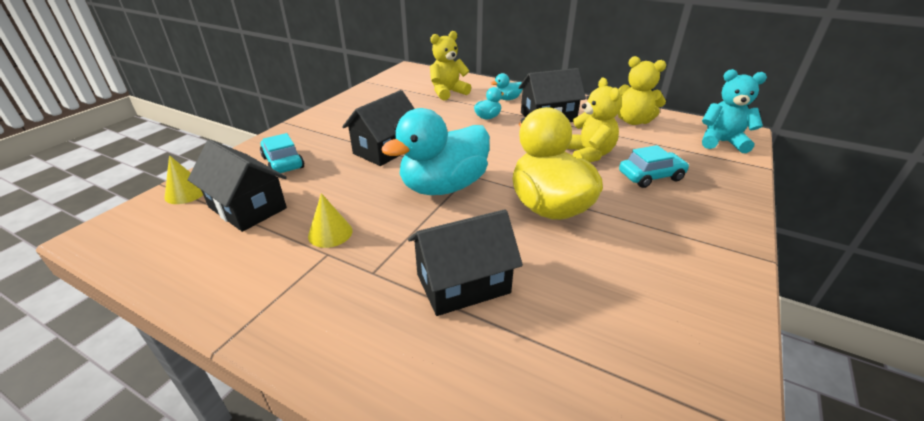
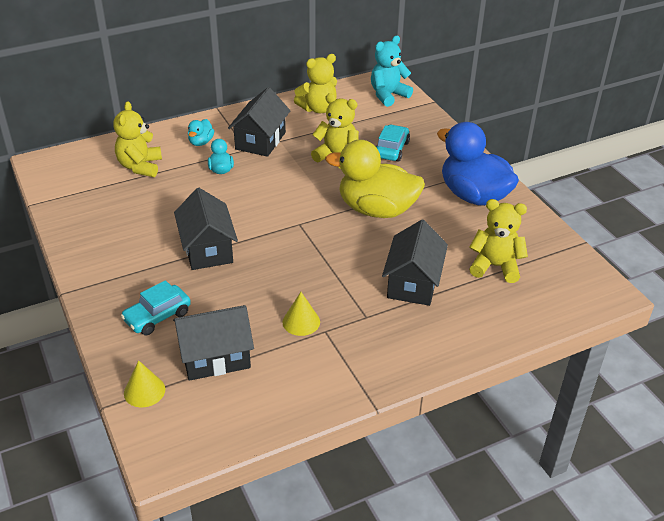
camera: 55 degrees left, 5 degrees up
turquoise car [260,133,305,173] -> turquoise car turned 45 degrees counterclockwise [121,280,191,335]
turquoise duck [381,108,490,195] -> none
none -> blue duck [437,122,519,206]
none -> yellow teddy bear [469,199,528,283]

